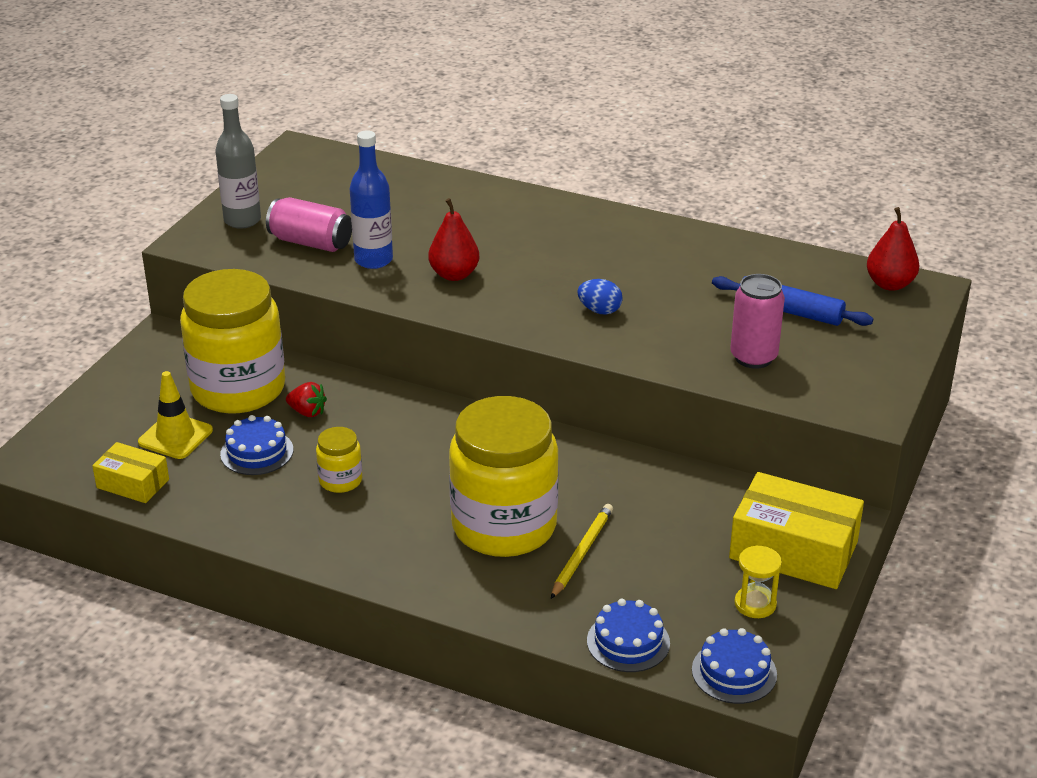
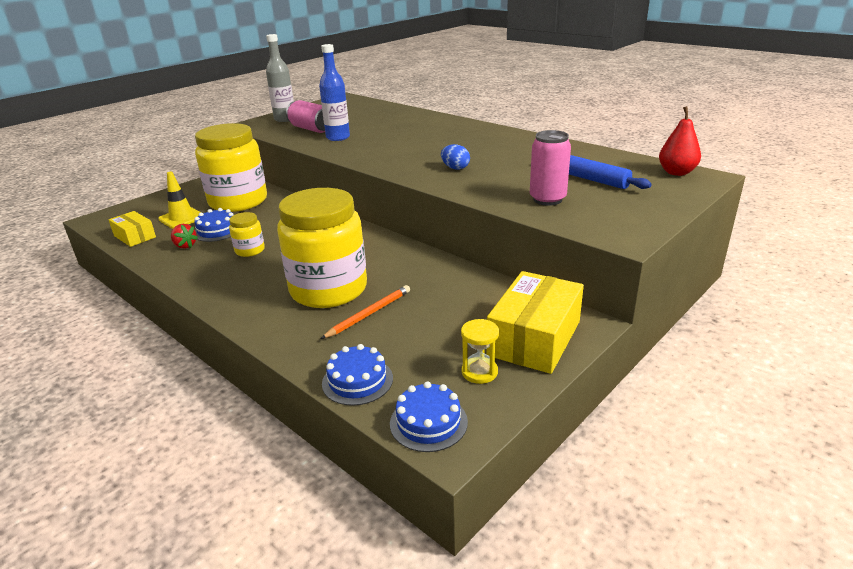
camera: 20 degrees right, 5 degrees down
red strawberry [286,382,327,417] -> red strawberry moved to [171,224,198,249]
red pear [428,198,479,281] -> none
yellow pencil [551,504,613,599] -> orange pencil [321,285,410,339]
yellow box [729,472,864,589] -> yellow box turned 75 degrees clockwise [486,271,584,374]

